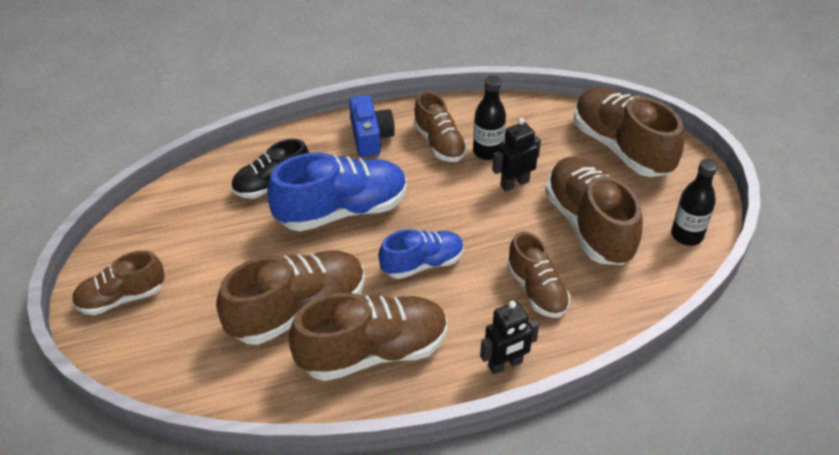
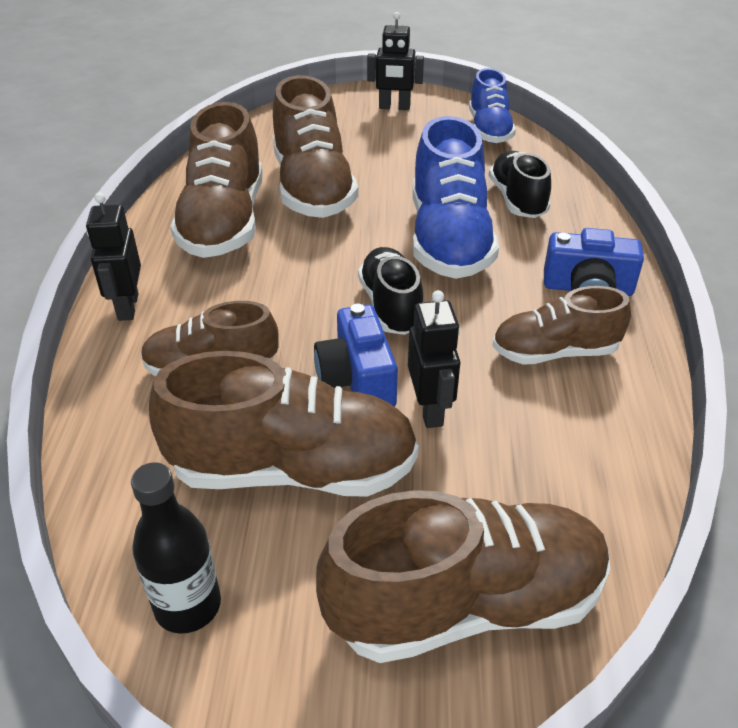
camera: 110 degrees right, 5 degrees down
brown shoe [72,250,164,315] -> black robot [367,12,424,110]
blue shoe [378,229,464,279] -> blue shoe moved to [469,68,516,144]
black bottle [473,75,506,160] -> none
none -> blue camera [314,304,398,407]
none -> black shoe [358,247,423,335]

